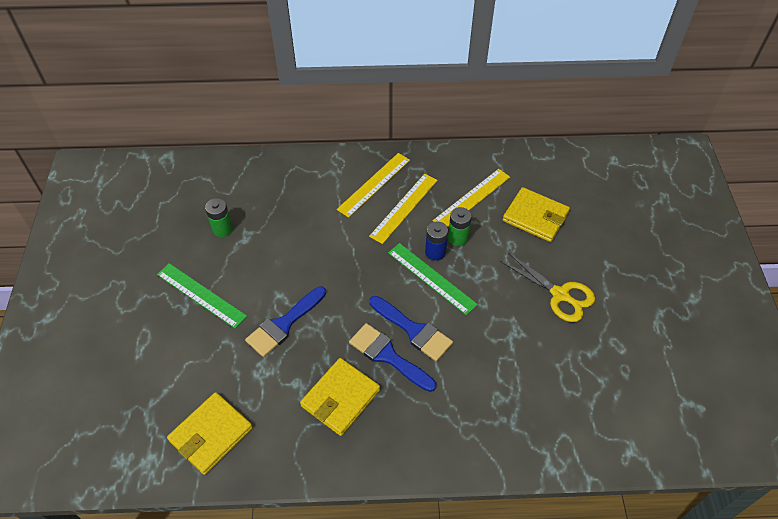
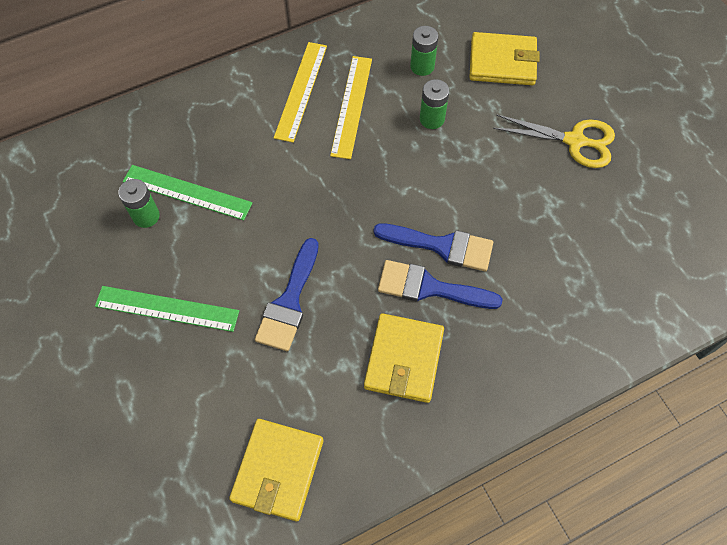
camera: 25 degrees left, 10 degrees up
green ruler [388,243,478,315] -> green ruler moved to [123,165,253,221]
blue battery [425,222,448,261] -> none
yellow ruler [433,169,510,227] -> green battery [410,26,438,76]

